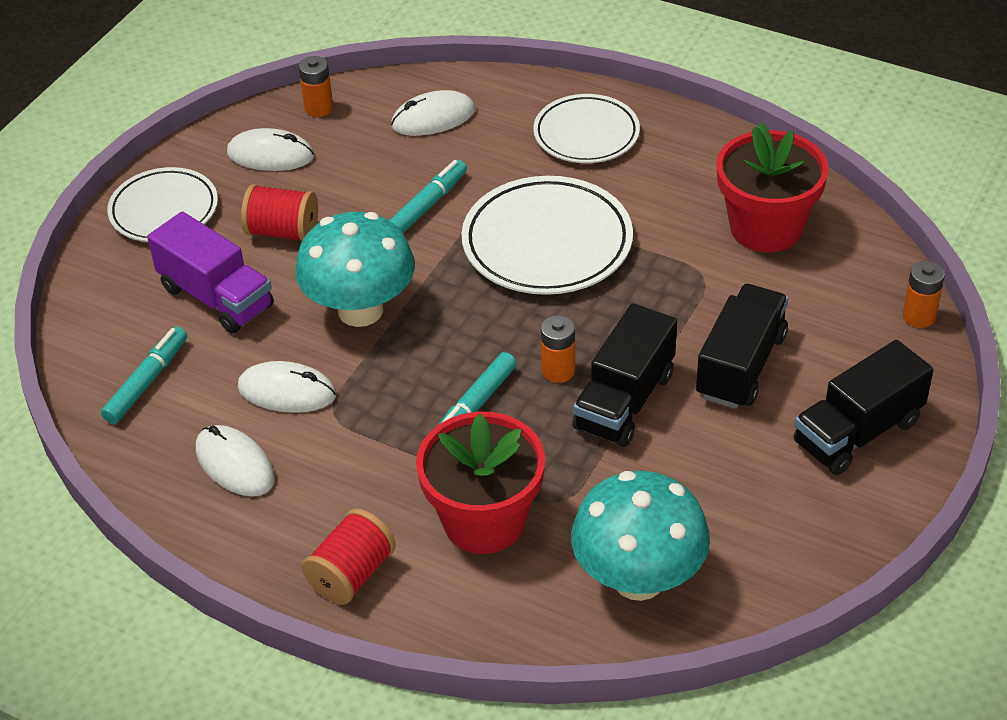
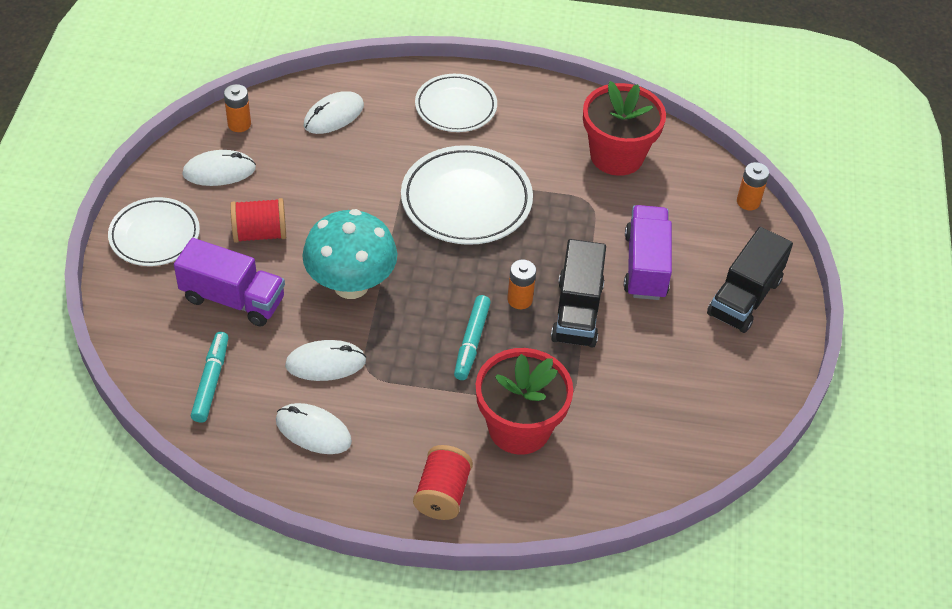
camera: 25 degrees left, 5 degrees up
turquoise marker [389,160,467,233] -> none
turquoise mushroom [571,471,710,601] -> none
black truck [696,284,788,409] -> purple truck [624,205,672,300]

